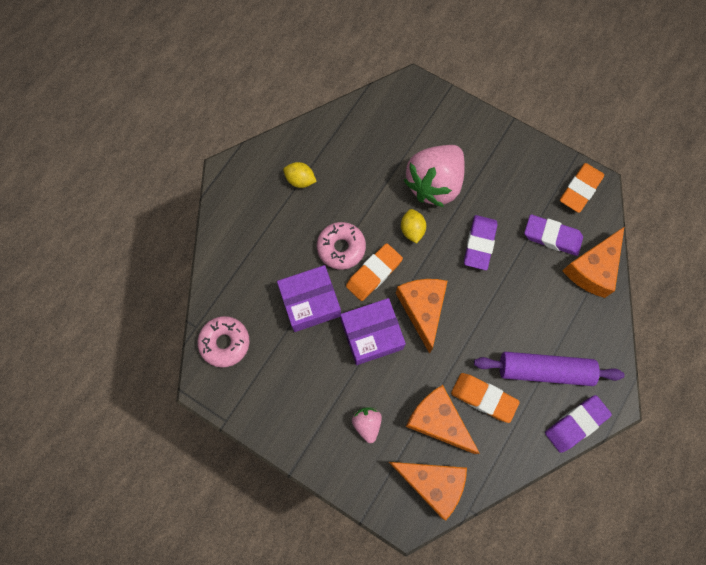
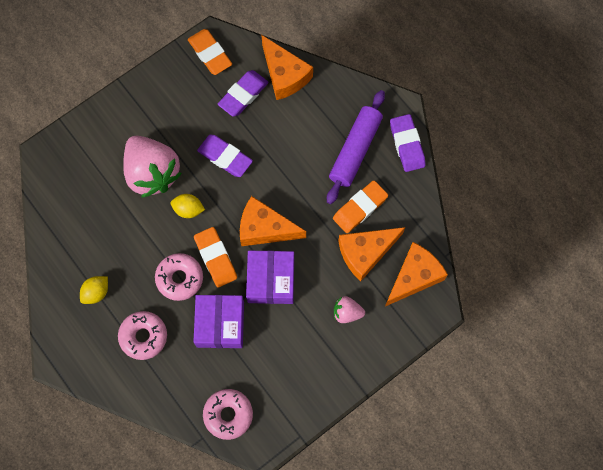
camera: 70 degrees left, 0 degrees up
none -> pink donut [118,311,167,360]

